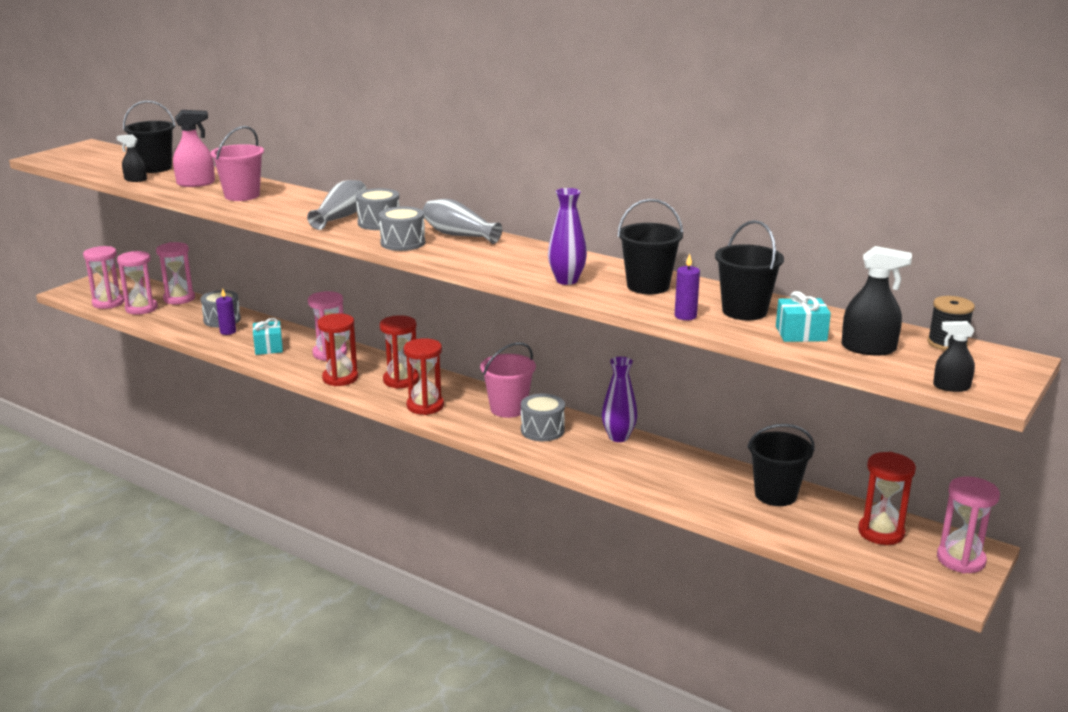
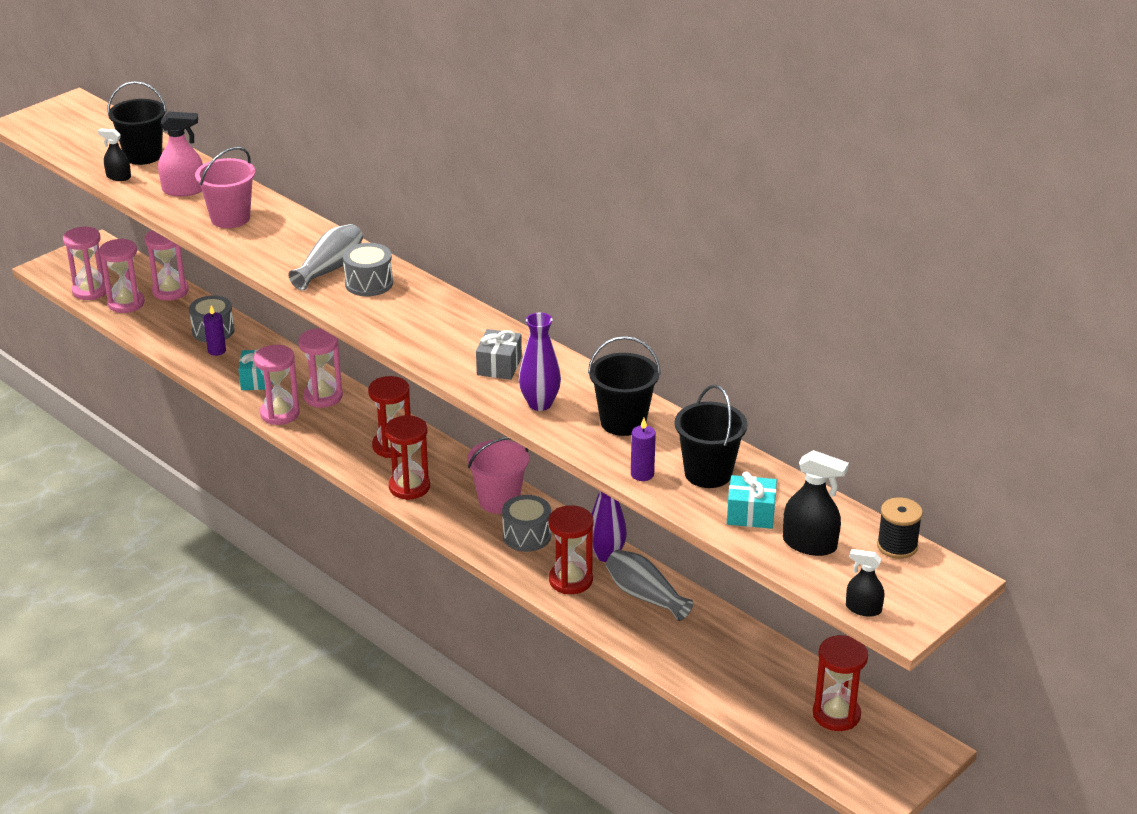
camera: 10 degrees right, 10 degrees up
red hourglass [318,313,358,386] -> red hourglass moved to [548,505,594,594]
grey drum [379,207,425,251] -> none
grey vase [423,199,502,244] -> grey vase moved to [606,550,693,621]
black bucket [747,424,815,506] -> none
pink hourglass [937,476,1000,573] -> pink hourglass moved to [254,345,300,425]
none -> grey gift [476,329,522,380]

